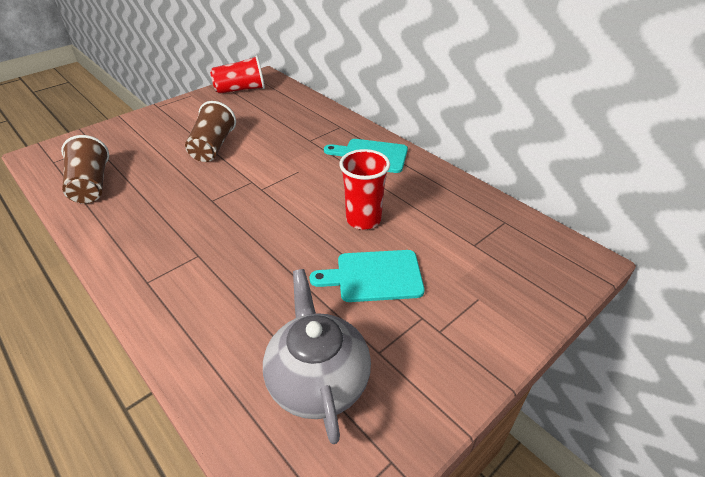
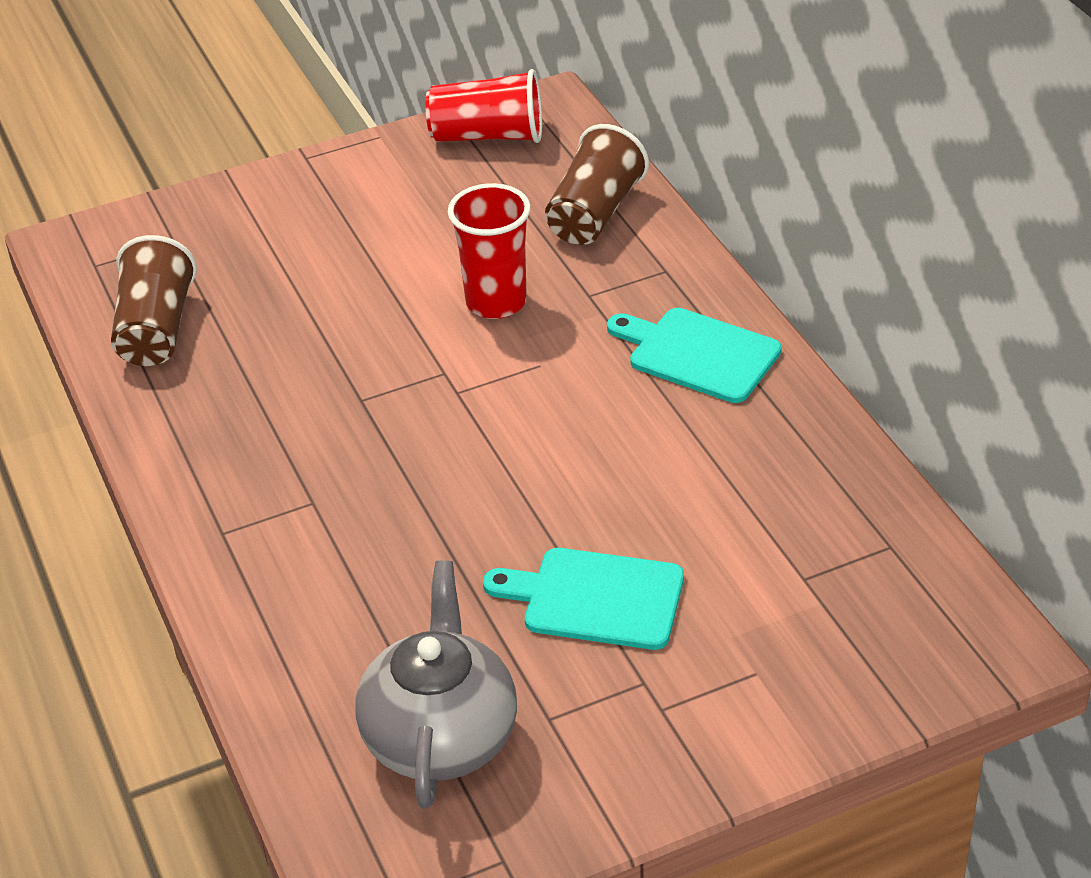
camera: 20 degrees right, 0 degrees up
brown cup [185,101,236,162] -> brown cup moved to [545,124,649,245]
red cup [339,149,390,230] -> red cup moved to [448,183,531,319]

